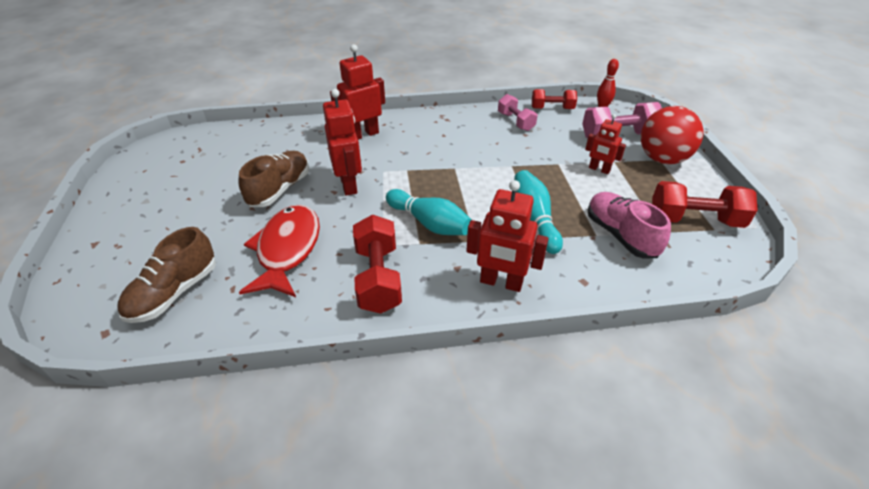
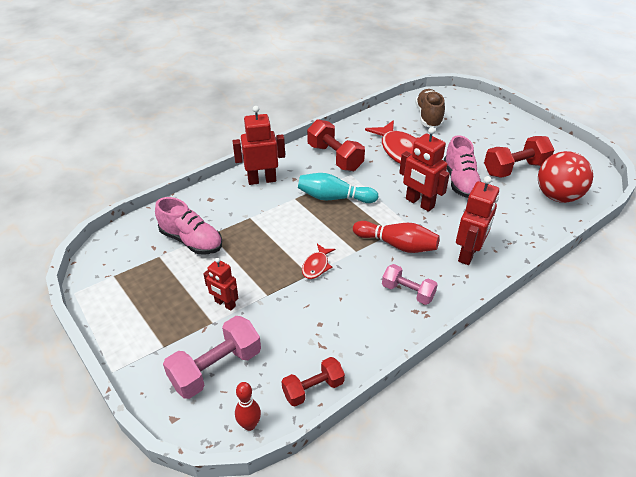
camera: 150 degrees right, 0 degrees up
brown shoe [239,151,309,207] -> pink shoe [444,135,481,198]
pink dumbbell [498,94,537,131] -> pink dumbbell moved to [382,264,438,305]
turquoise bowling pin [514,170,563,254] -> none
red robot [585,114,626,174] -> red robot turned 150 degrees counterclockwise [204,258,238,311]
red ball [641,106,703,164] -> red ball moved to [538,151,593,203]
red dumbbell [652,181,758,228] -> red dumbbell moved to [484,136,554,178]
none -> red fish [302,244,335,279]
none -> red bowling pin [353,221,440,253]

